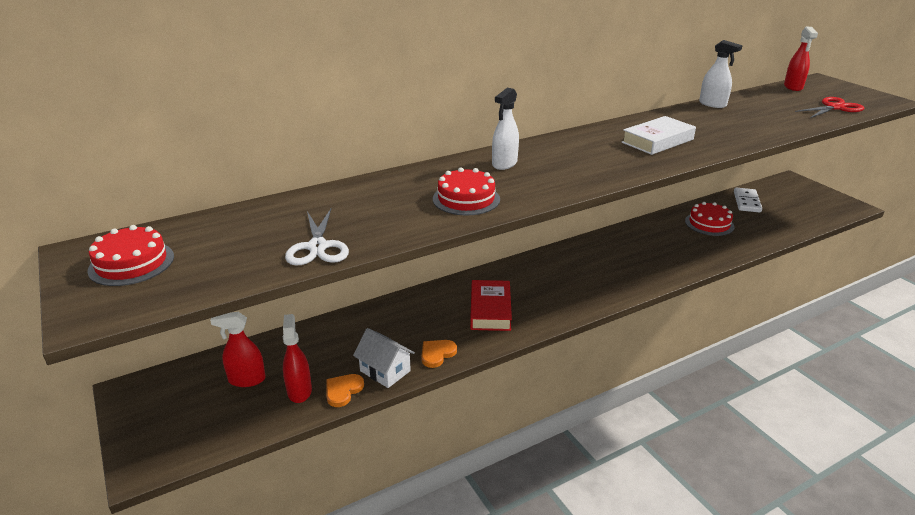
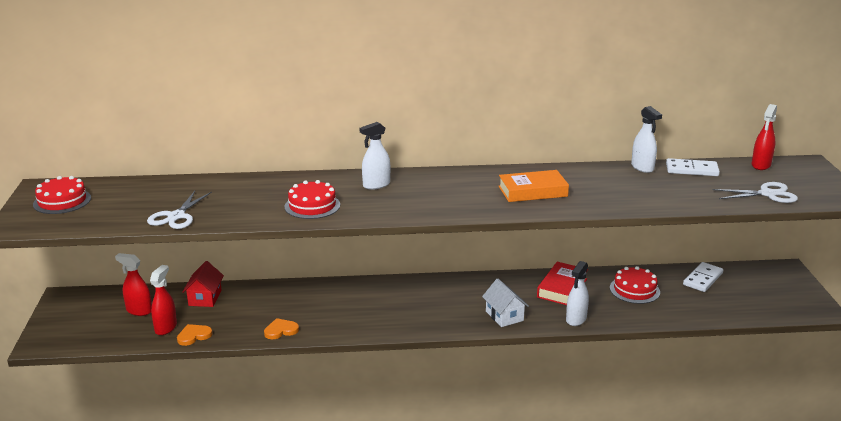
camera: 25 degrees right, 5 degrees down
white house [353,328,415,388] -> white house moved to [482,278,529,327]
red book [470,280,512,331] -> red book moved to [537,262,588,305]
white book [621,116,696,155] -> orange book [499,170,569,202]
red scissors [795,97,864,118] -> white scissors [713,182,798,203]
none -> red house [182,261,224,307]
none -> white spray bottle [566,261,589,326]
none -> white domino [666,158,720,176]

